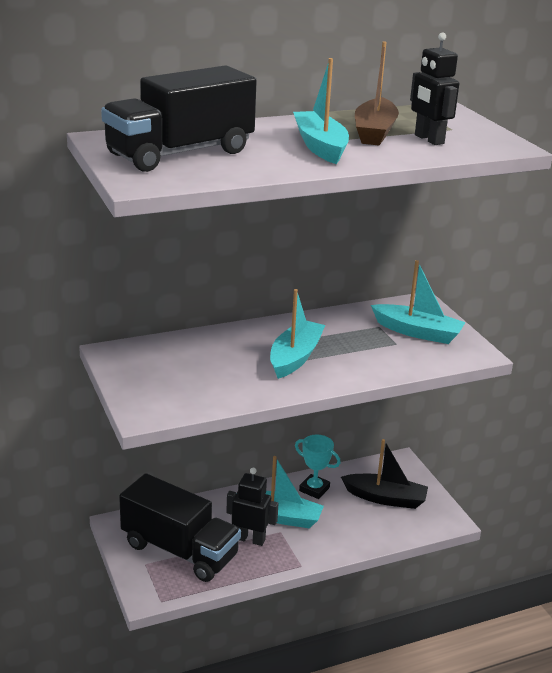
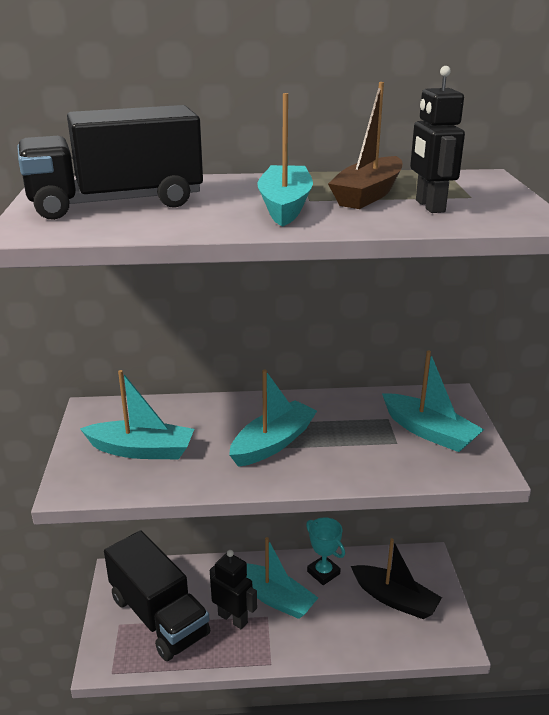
camera: 20 degrees right, 0 degrees up
none -> turquoise boat [80,370,194,459]

